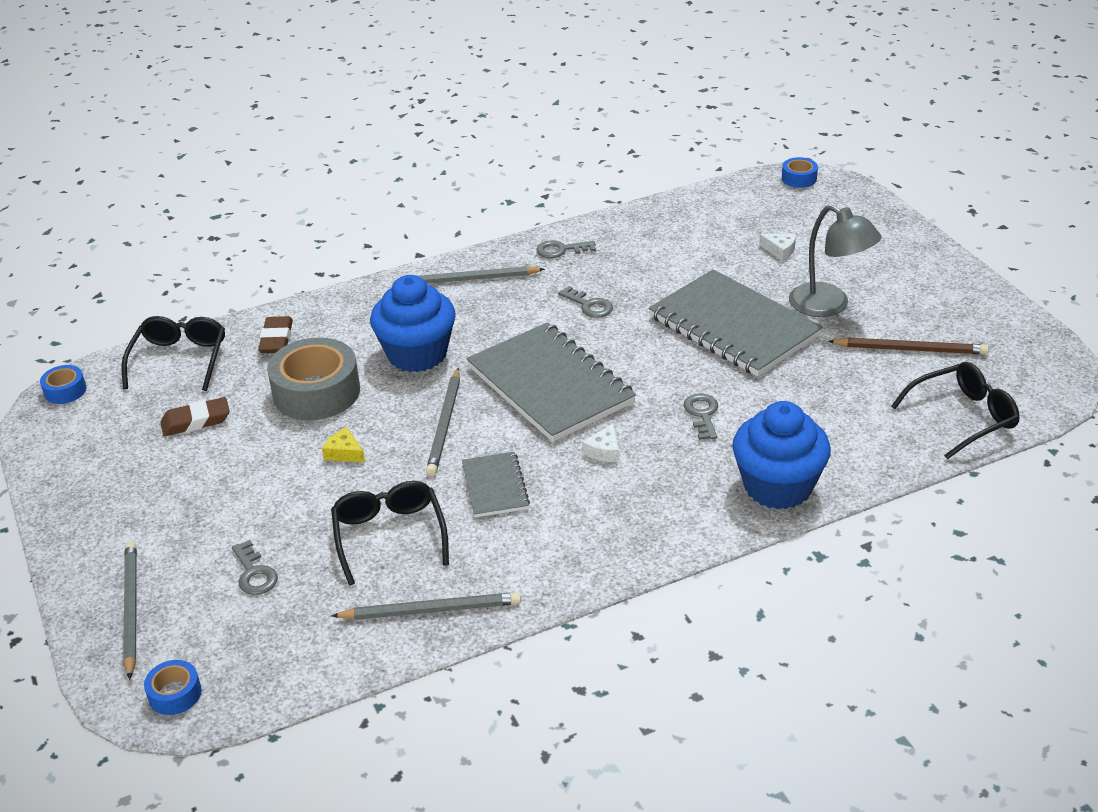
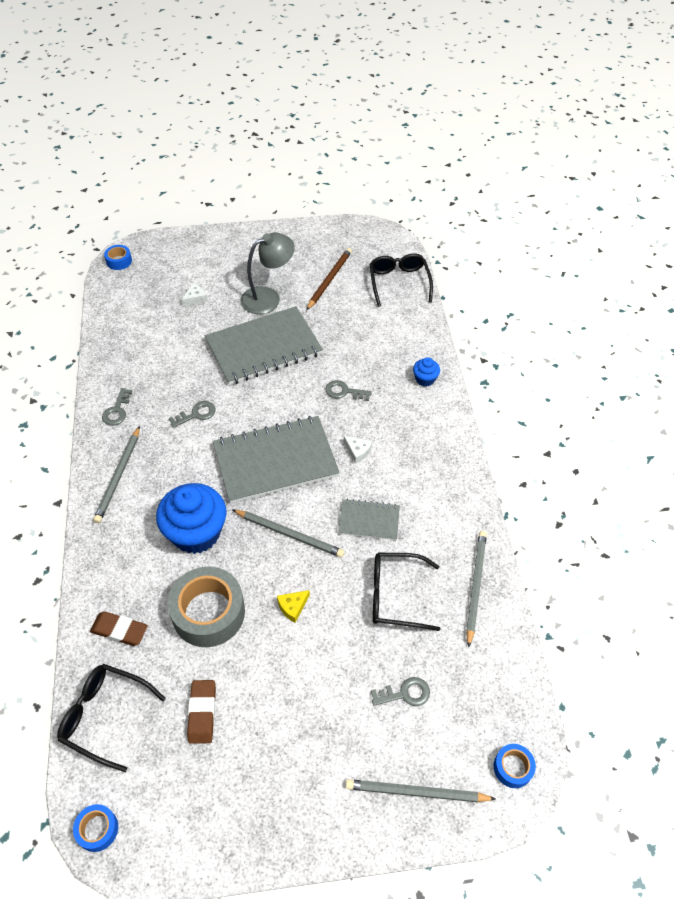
camera: 75 degrees left, 15 degrees up
blue cupcake [732,401,831,509] -> blue cupcake [413,357,440,387], size x0.46

